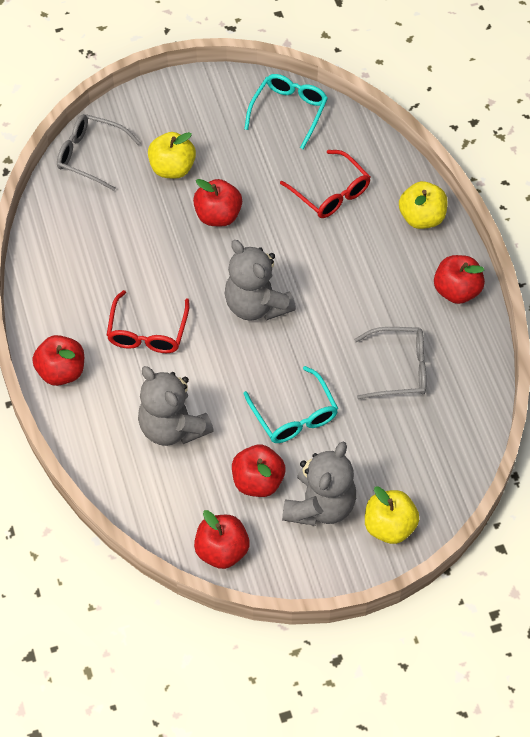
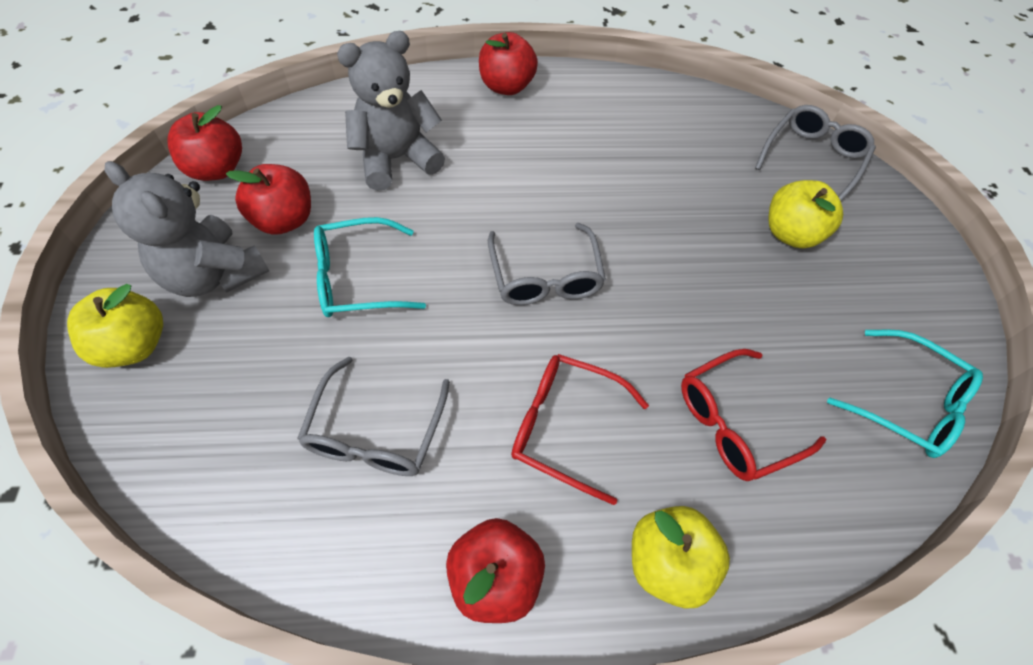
camera: 100 degrees right, 0 degrees up
red glasses [107,290,190,353] -> red glasses moved to [511,354,649,505]
red apple [193,179,242,226] -> none
grey teddy bear [224,240,296,321] -> grey glasses [488,223,606,305]

